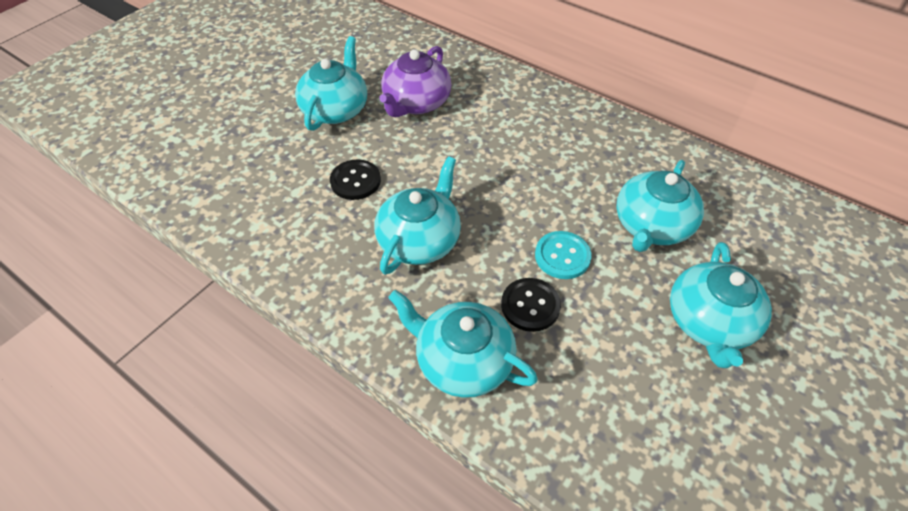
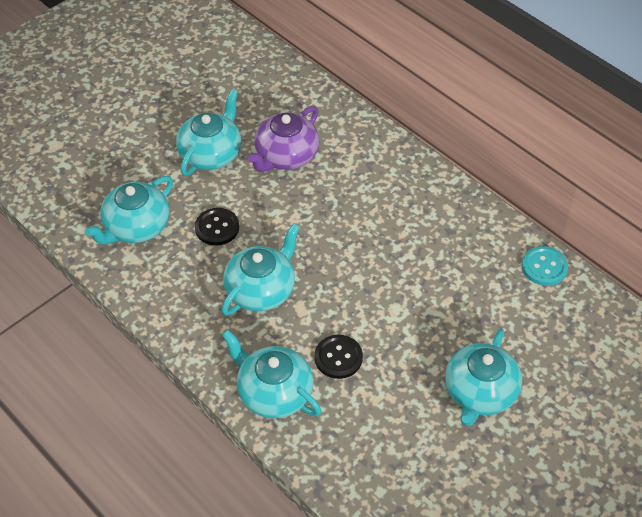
camera: 10 degrees right, 0 degrees up
turquoise button [535,231,592,279] -> turquoise button moved to [522,246,568,286]
turquoise teapot [616,160,704,252] -> turquoise teapot moved to [84,176,173,245]

